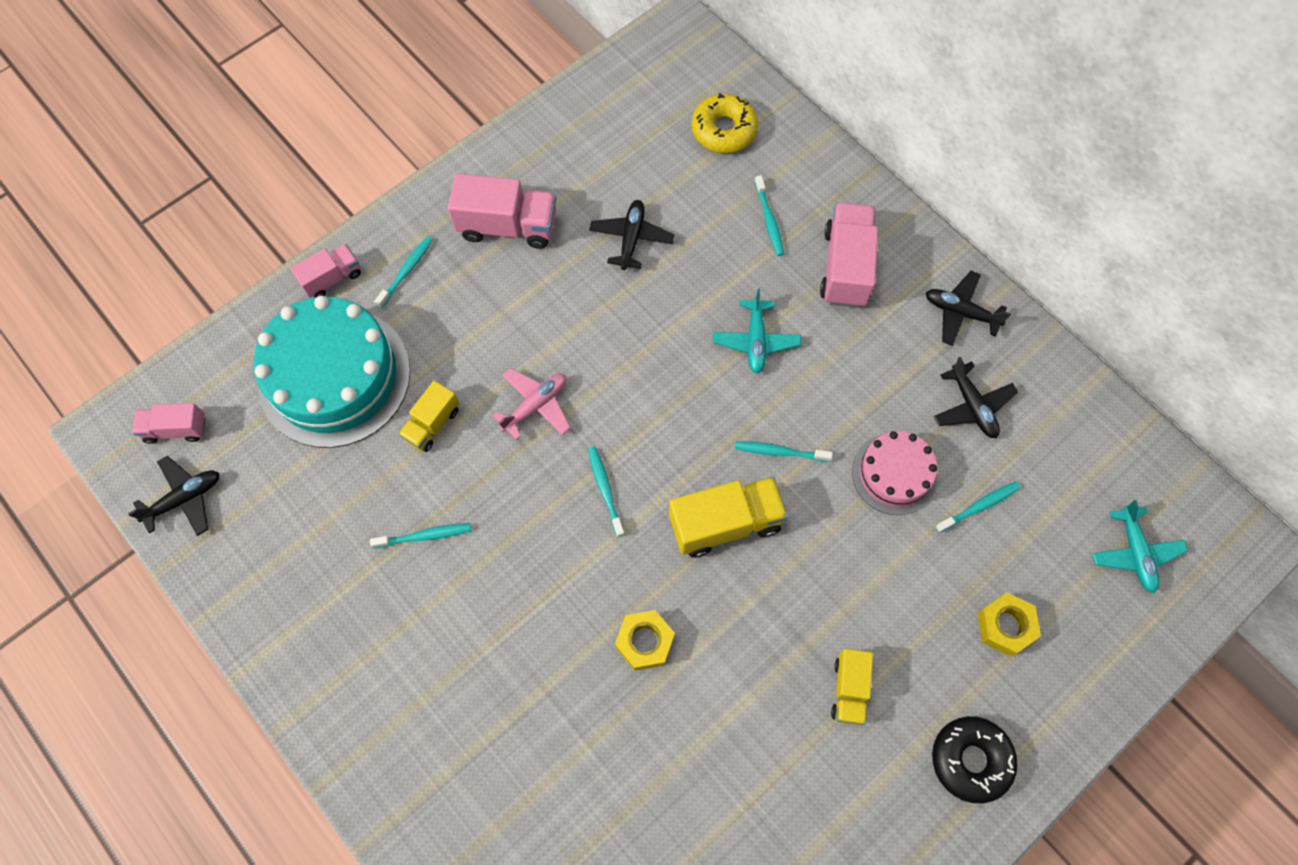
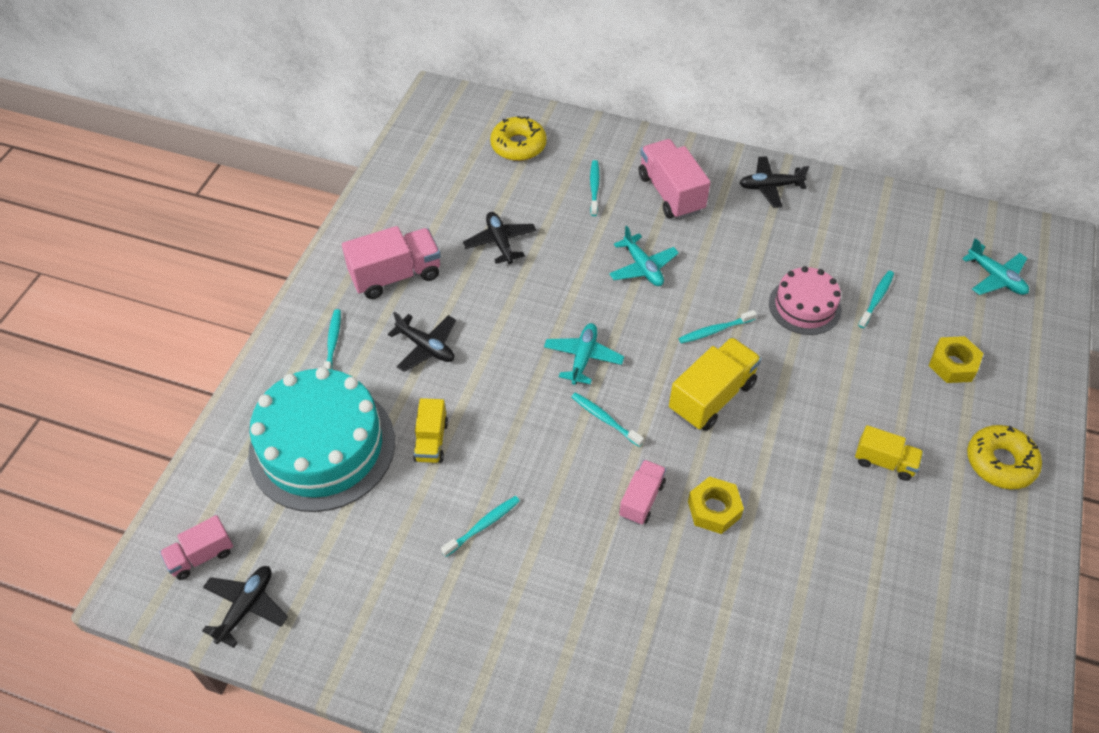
camera: 30 degrees left, 15 degrees down
pink truck [290,244,361,298] -> pink truck moved to [619,460,666,525]
pink plane [492,368,571,440] -> none
turquoise toothbrush [754,175,784,256] -> turquoise toothbrush turned 135 degrees counterclockwise [590,160,600,216]
yellow truck [831,649,873,725] -> yellow truck turned 45 degrees counterclockwise [855,425,923,481]
black donut [932,716,1018,803] -> yellow donut [967,425,1042,489]
black plane [934,357,1018,438] -> black plane moved to [388,311,456,372]
none -> turquoise plane [544,323,624,385]

